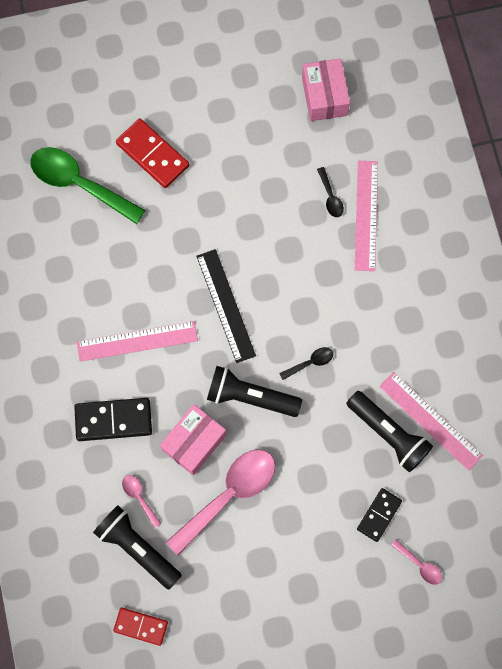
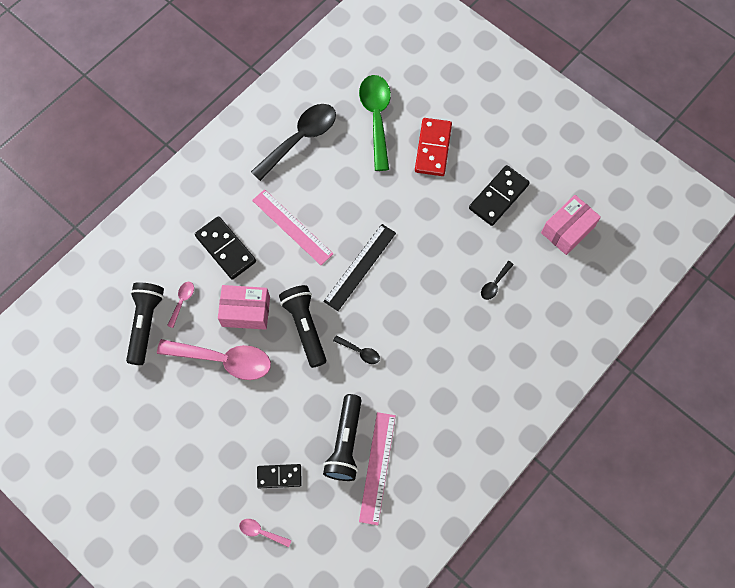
camera: 55 degrees right, 5 degrees down
red domino [113,608,168,646] -> none
pink ruler [355,161,378,271] -> none
pink spoon [391,539,442,585] -> pink spoon turned 105 degrees clockwise [239,519,292,547]
none -> black spoon [251,104,336,181]
none -> black domino [469,165,530,226]

